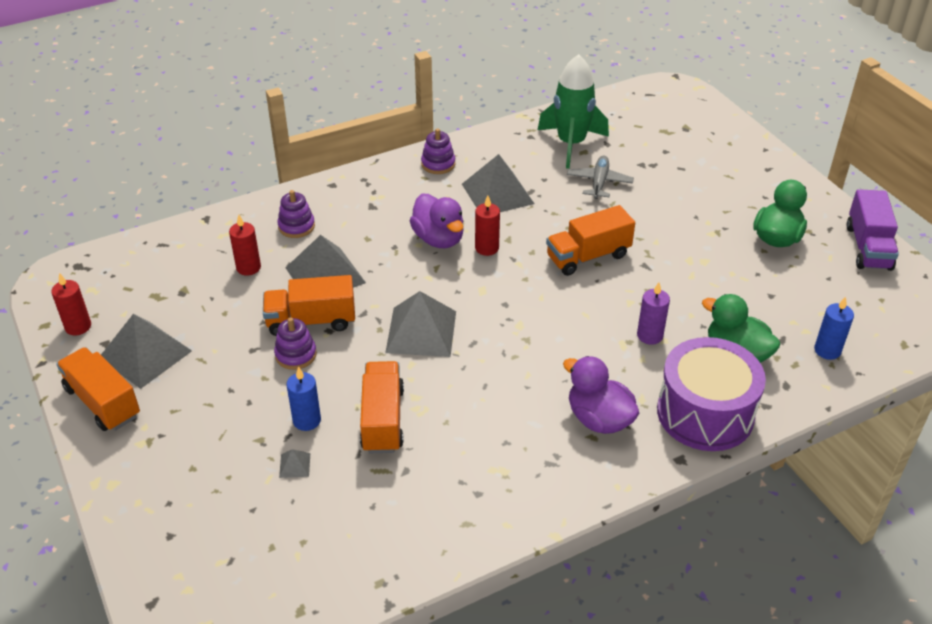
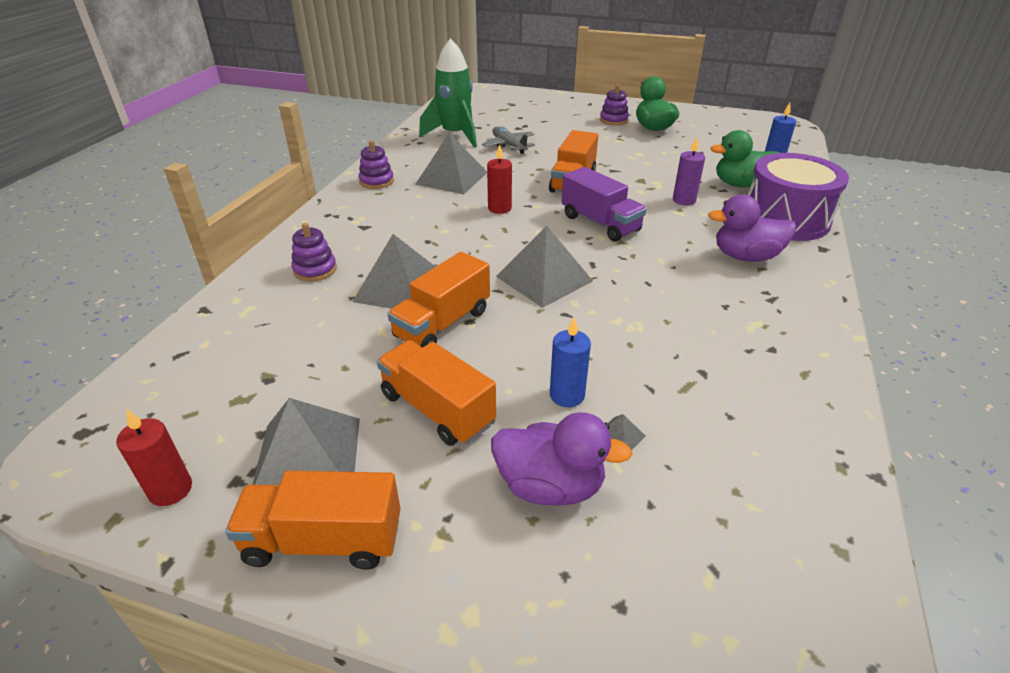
camera: 45 degrees left, 5 degrees down
red candle [229,215,261,276] -> none
purple stacking toy [274,317,317,370] -> purple stacking toy moved to [600,84,629,125]
orange truck [360,361,404,453] -> orange truck moved to [377,340,496,446]
purple duck [409,194,464,248] -> purple duck moved to [491,412,632,506]
purple truck [847,189,899,271] -> purple truck moved to [561,167,646,242]

